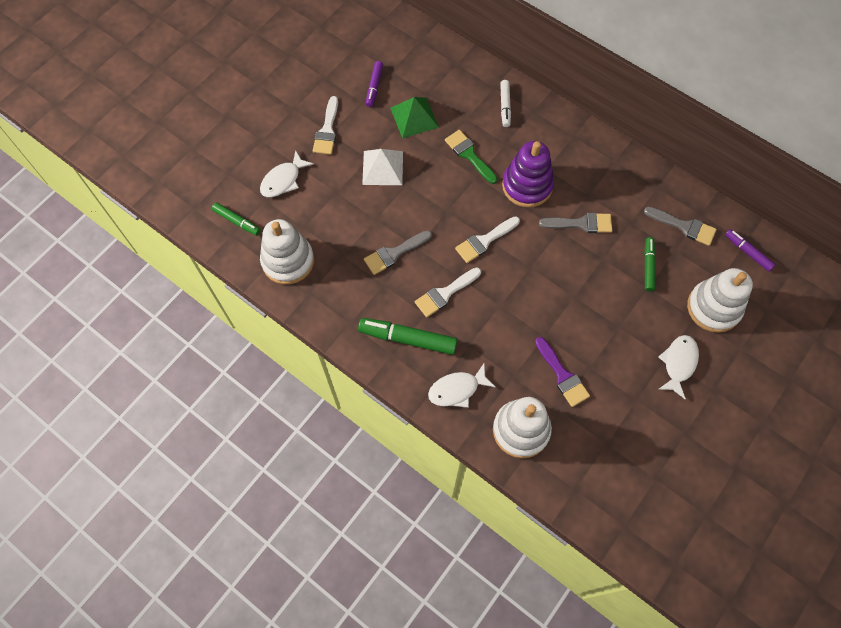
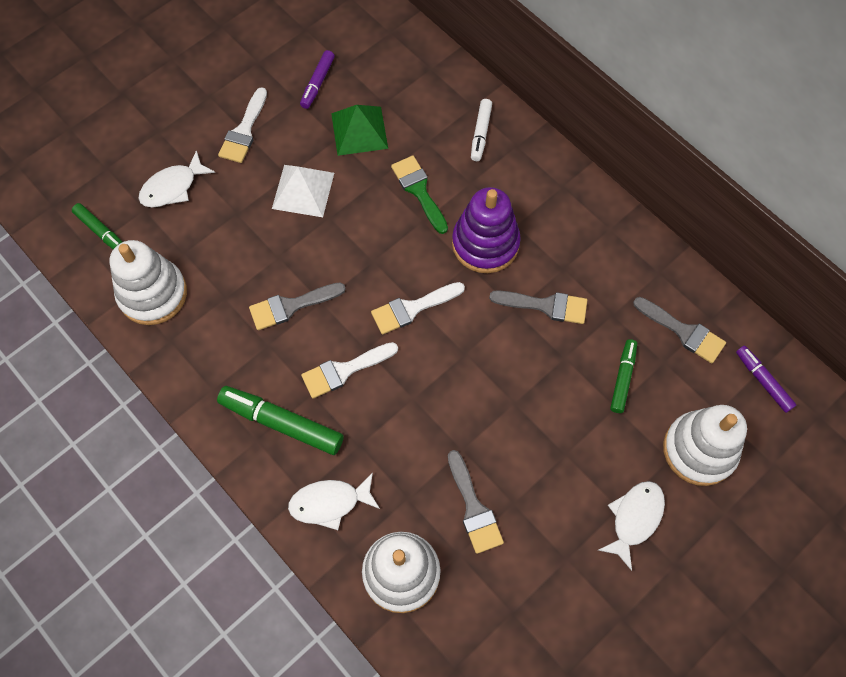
camera: 10 degrees right, 0 degrees up
purple brush [535,337,590,407] -> grey brush [448,450,504,554]

